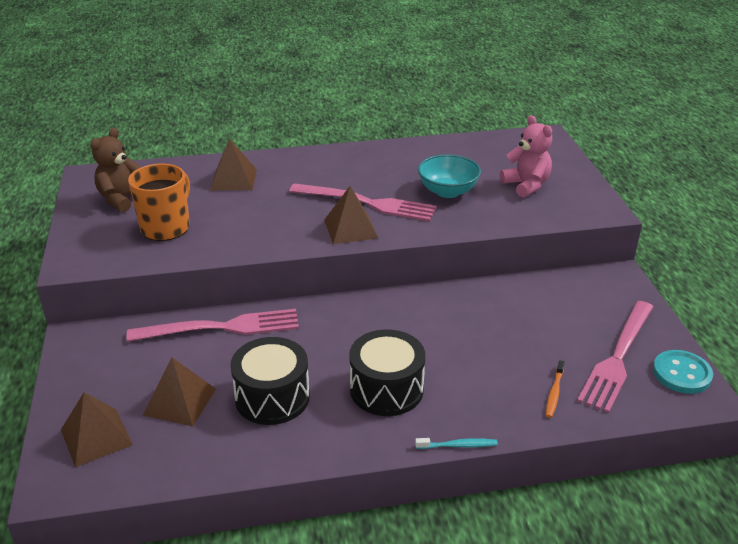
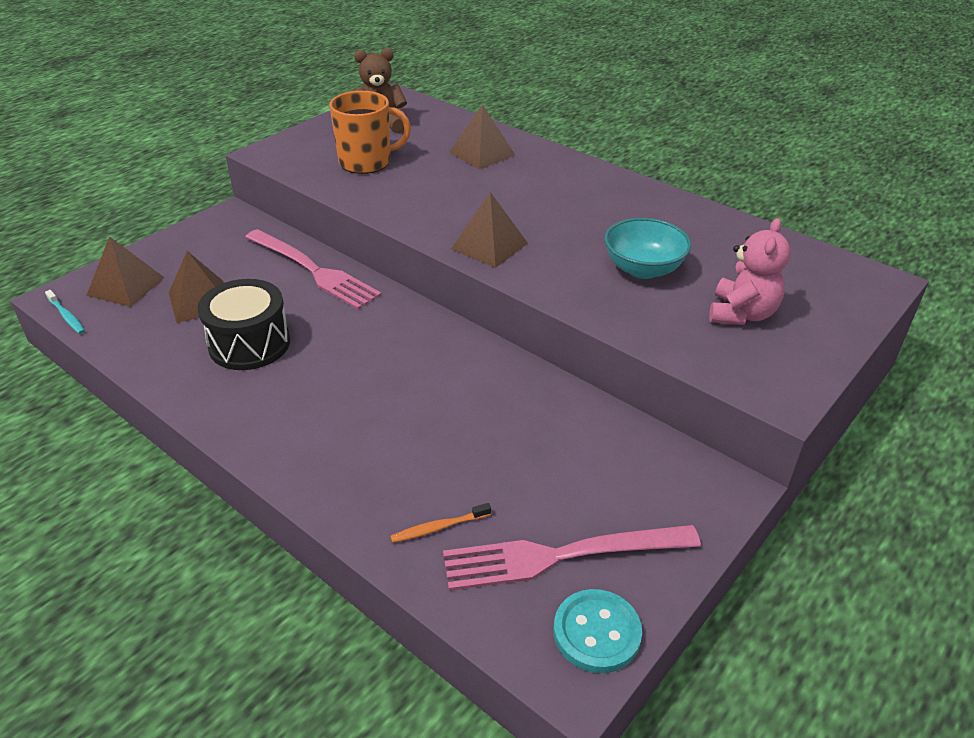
camera: 50 degrees right, 5 degrees up
pink fork [289,183,437,221] -> none
black drum [349,329,425,416] -> none
turquoise toothbrush [415,438,498,449] -> turquoise toothbrush moved to [45,290,85,334]

